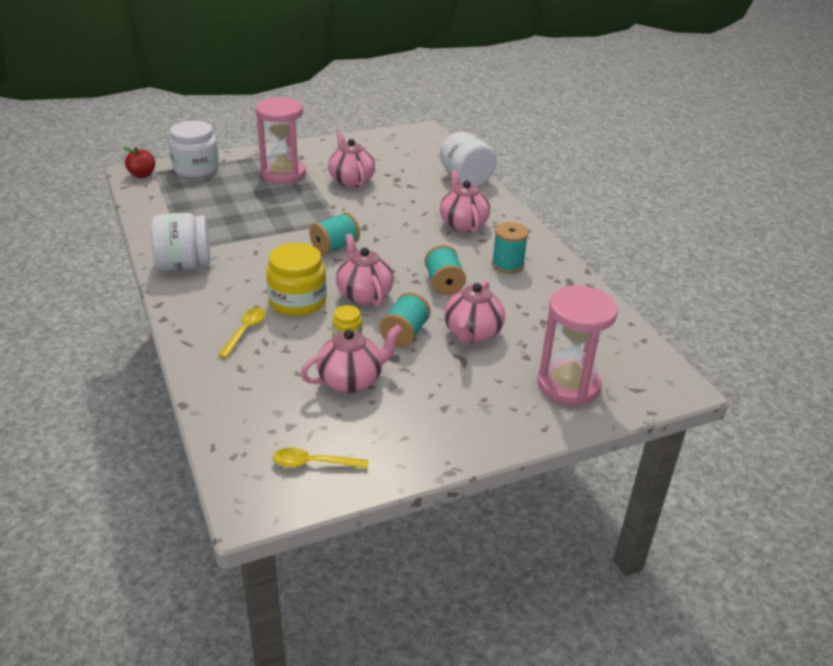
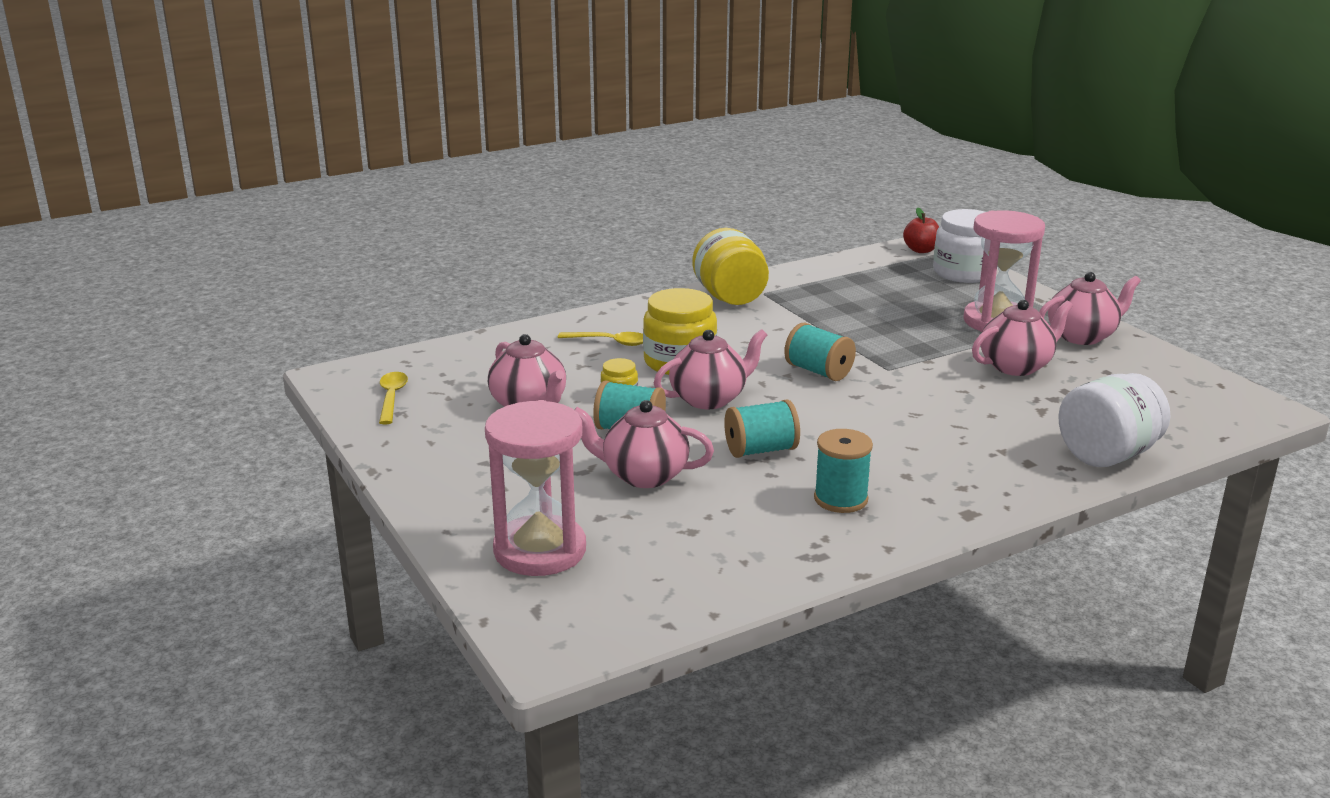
camera: 85 degrees right, 10 degrees down
white jar [151,213,210,271] -> yellow jar [692,228,769,305]
pink teapot [440,170,490,233] -> pink teapot moved to [1039,272,1141,345]

